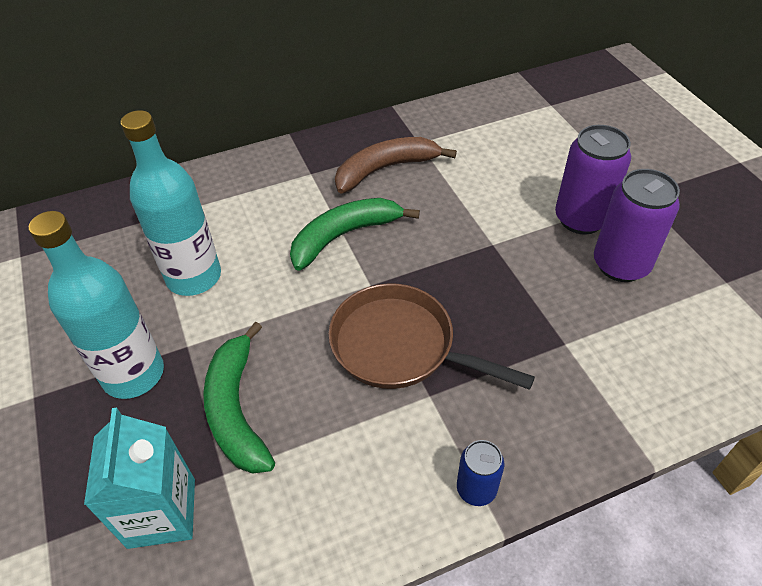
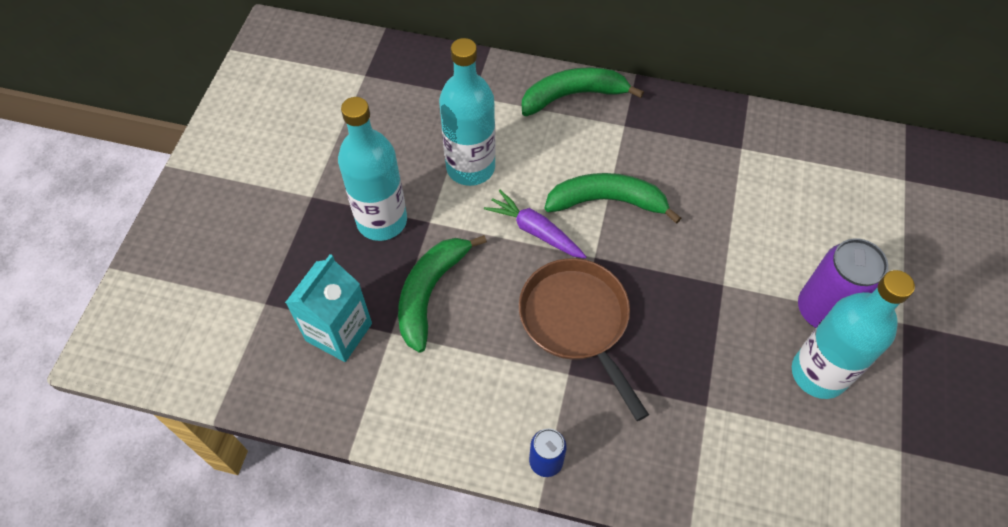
camera: 35 degrees right, 10 degrees up
brown banana [335,137,457,193] -> none
purple can [594,169,680,282] -> turquoise bottle [792,270,915,399]
none -> purple carrot [484,190,587,259]
none -> green banana [522,67,644,116]

